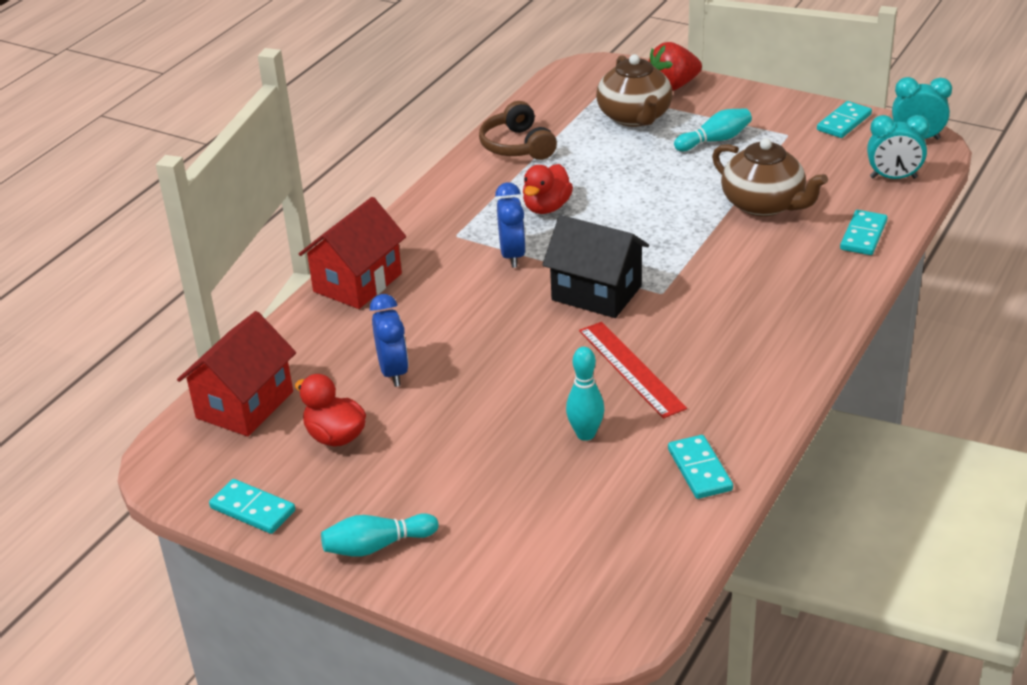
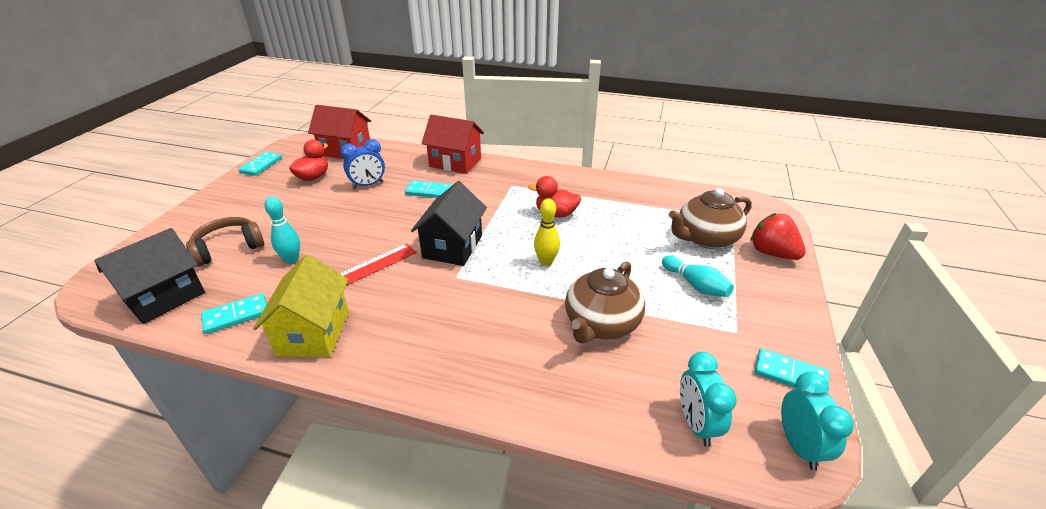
camera: 75 degrees right, 0 degrees up
turquoise bowling pin [321,513,439,557] -> none
brown headphones [479,101,557,160] -> brown headphones moved to [186,217,264,267]
blue clock [495,182,526,268] -> none
turquoise domino [840,210,887,255] -> turquoise domino moved to [405,180,452,198]
none -> black house [94,228,205,324]
none -> yellow house [253,255,349,357]
none -> yellow bowling pin [534,198,560,266]

